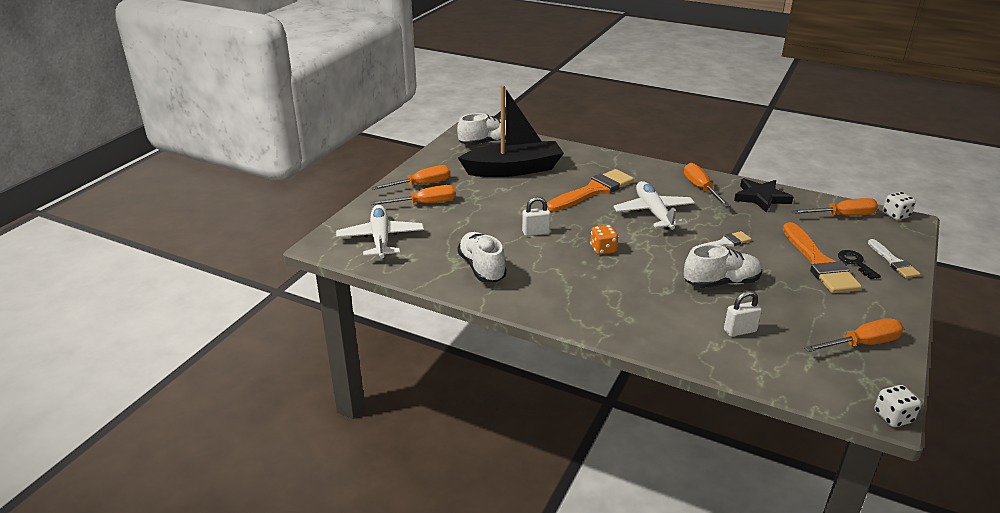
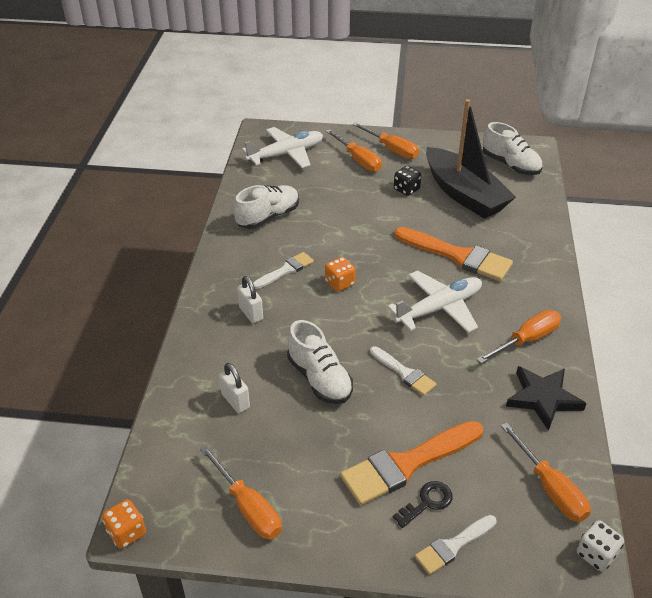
camera: 70 degrees right, 10 degrees up
white padlock [522,197,551,236] -> white padlock moved to [237,276,263,323]
white dice [874,385,921,427] -> orange dice [102,499,146,549]
none -> white brush [253,252,314,289]
none -> black dice [394,166,421,196]

